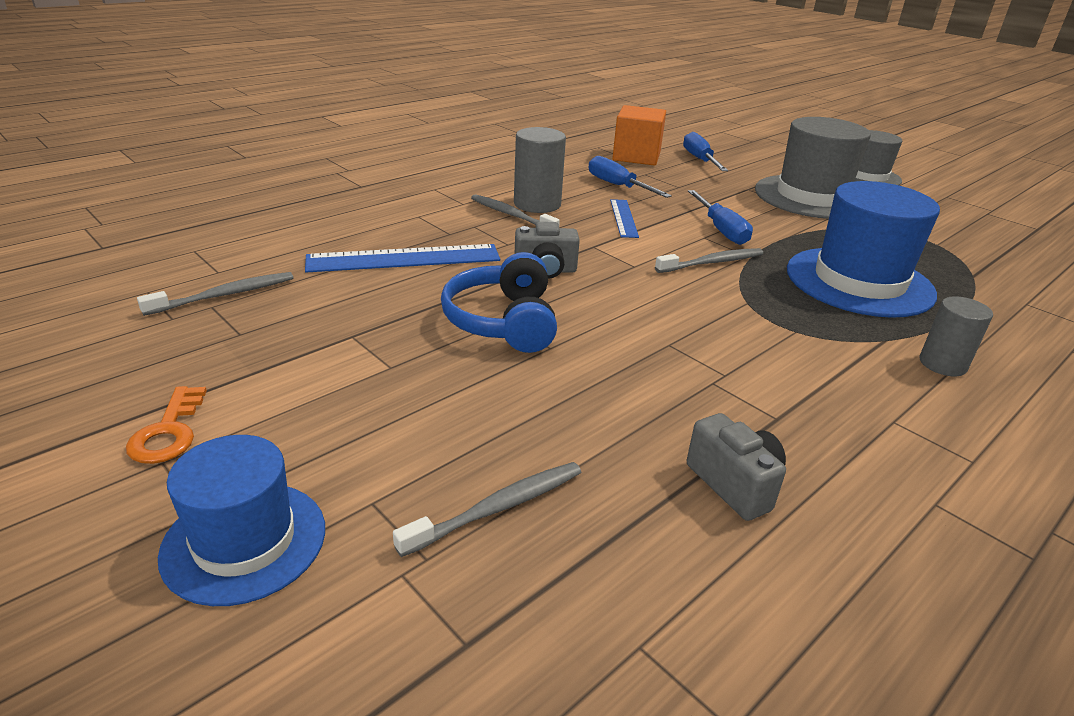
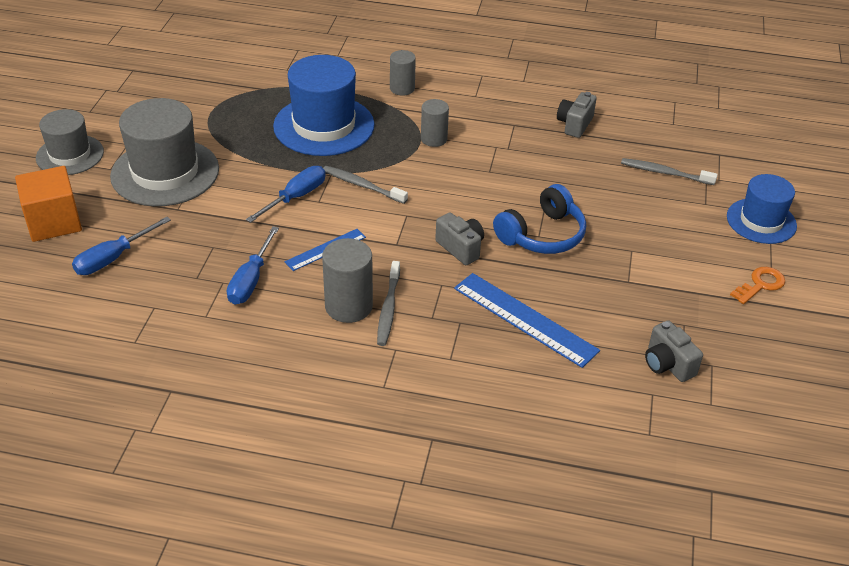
camera: 125 degrees left, 10 degrees up
grey toothbrush [137,272,293,316] -> grey camera [645,320,703,382]
orange cube [612,105,666,166] -> orange cube moved to [15,166,82,242]
none -> grey cylinder [421,99,449,147]

